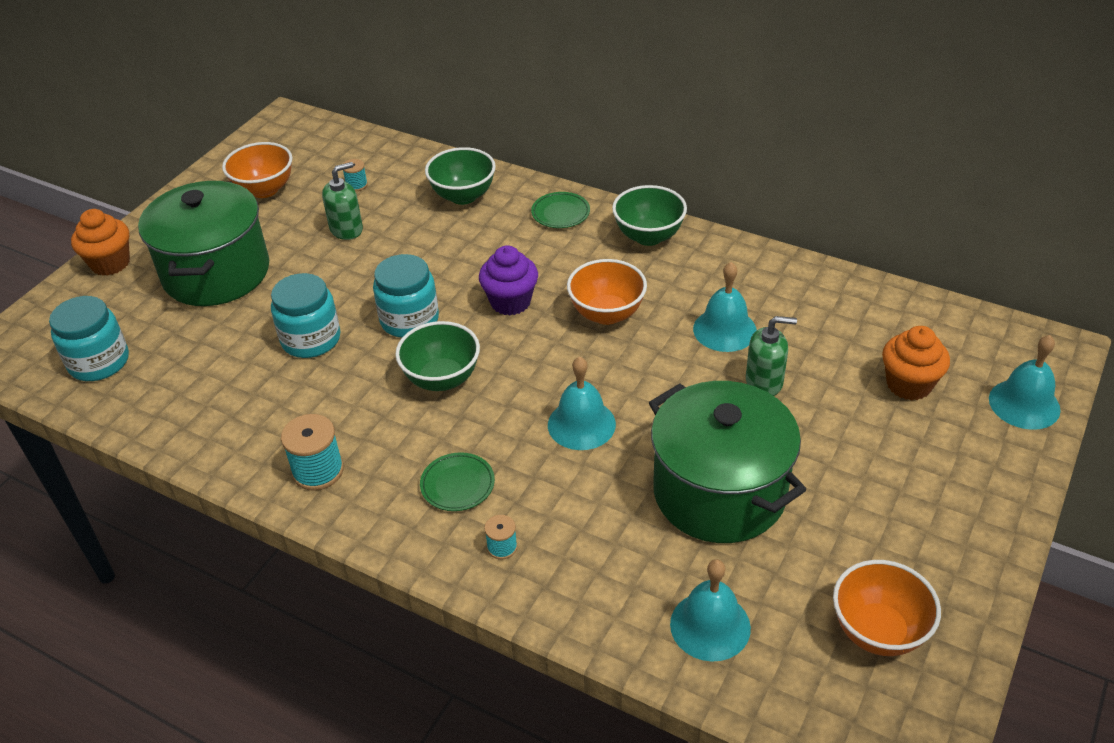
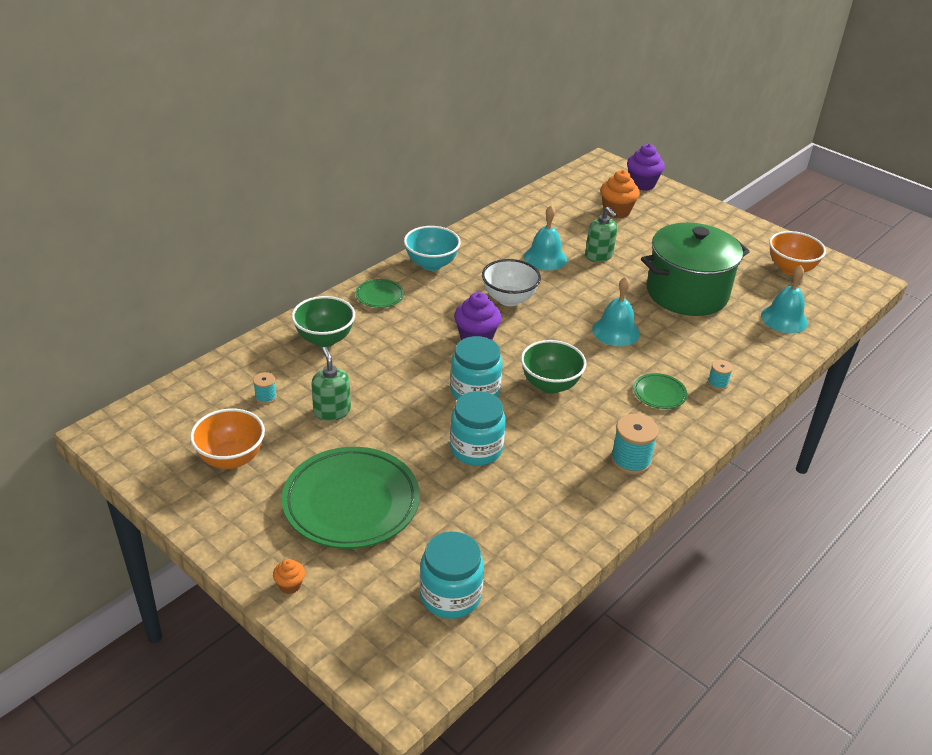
camera: 80 degrees left, 5 degrees down
orange cupcake [71,209,130,276] -> orange cupcake [273,559,305,594], size x0.51
green pot [138,181,269,306] -> green plate [282,447,420,549]
orange bowl [567,259,647,325] -> white bowl [482,259,541,306]
green bowl [612,185,687,246] -> turquoise bowl [404,226,461,271]
green soap dispenser [746,316,797,396] -> green soap dispenser turned 135 degrees clockwise [585,207,617,262]
turquoise bell [989,335,1061,430] -> purple cupcake [627,144,665,191]

